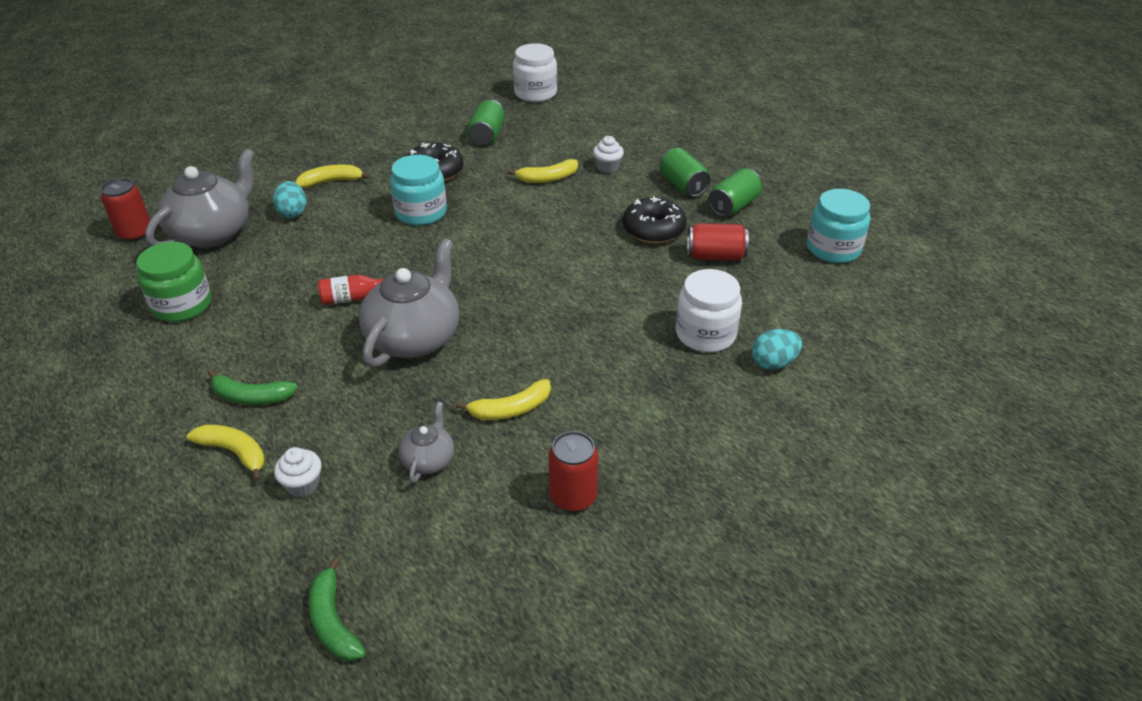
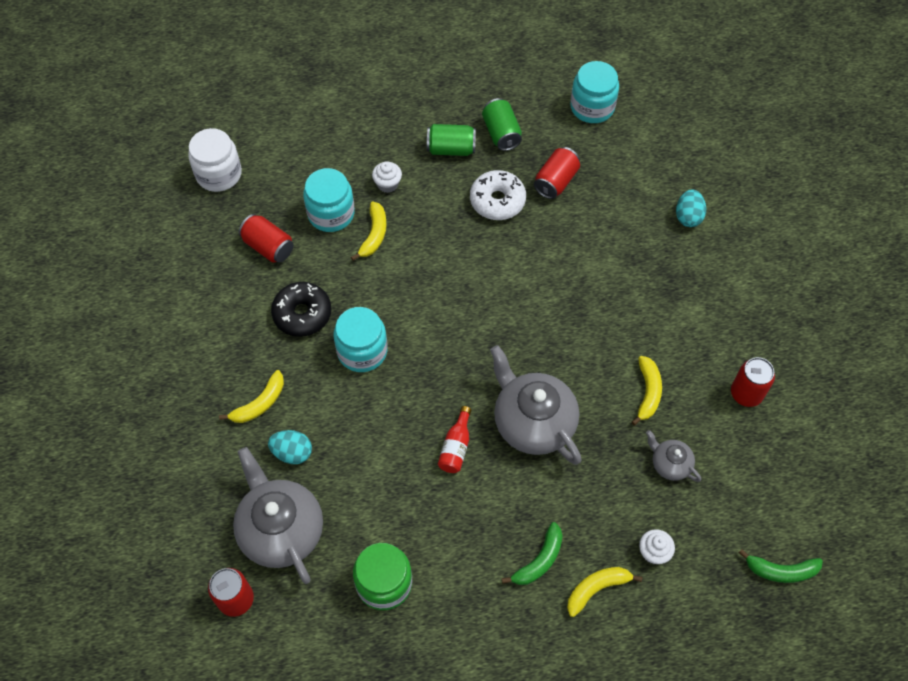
camera: 60 degrees left, 20 degrees up
yellow banana [295,165,371,188] -> yellow banana turned 150 degrees counterclockwise [219,370,284,423]
green can [467,99,505,145] -> red can [239,214,294,263]
black donut [623,196,687,244] -> white donut [470,170,526,220]
white jar [676,269,742,353] -> none
none -> turquoise jar [303,168,355,232]

